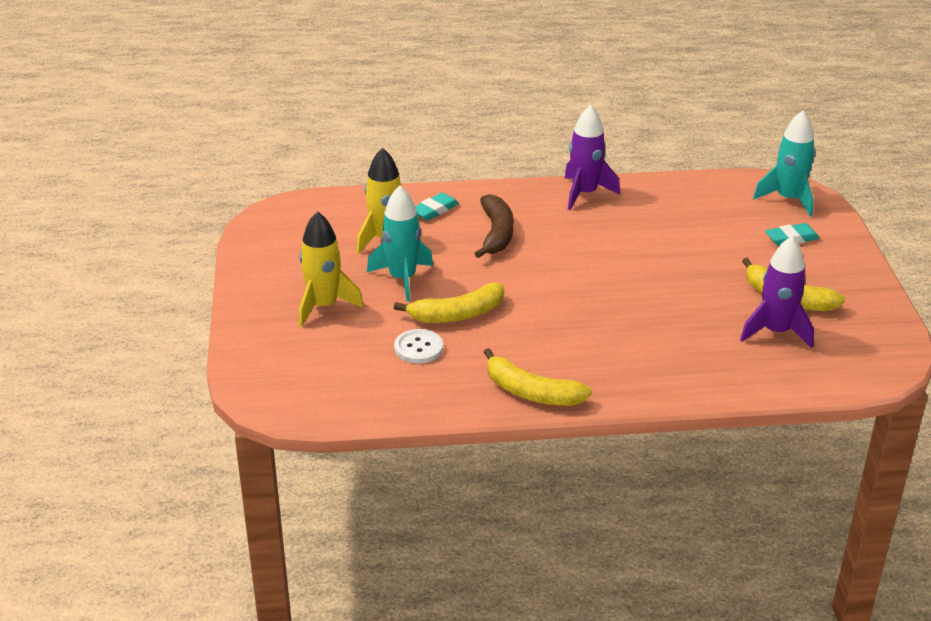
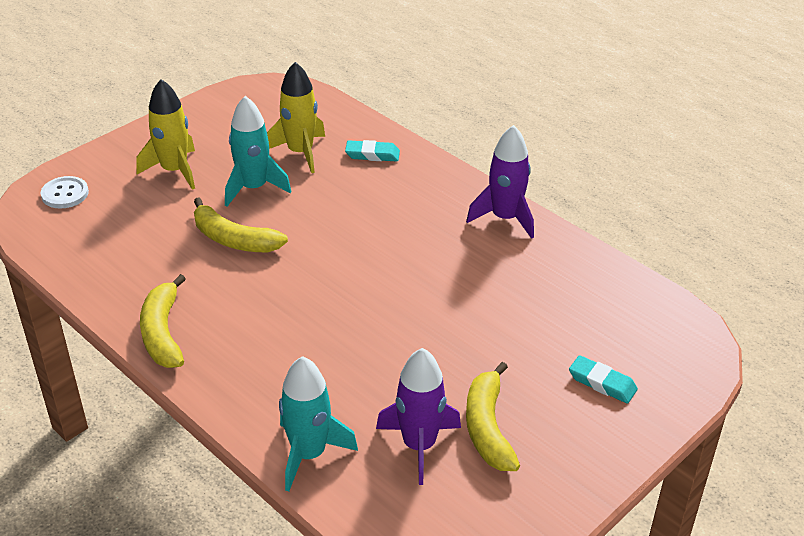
camera: 50 degrees right, 5 degrees up
white button [394,329,443,364] -> white button moved to [41,176,89,208]
brown banana [474,194,514,258] -> none
turquoise rocket [753,111,815,217] -> turquoise rocket moved to [279,356,358,492]

